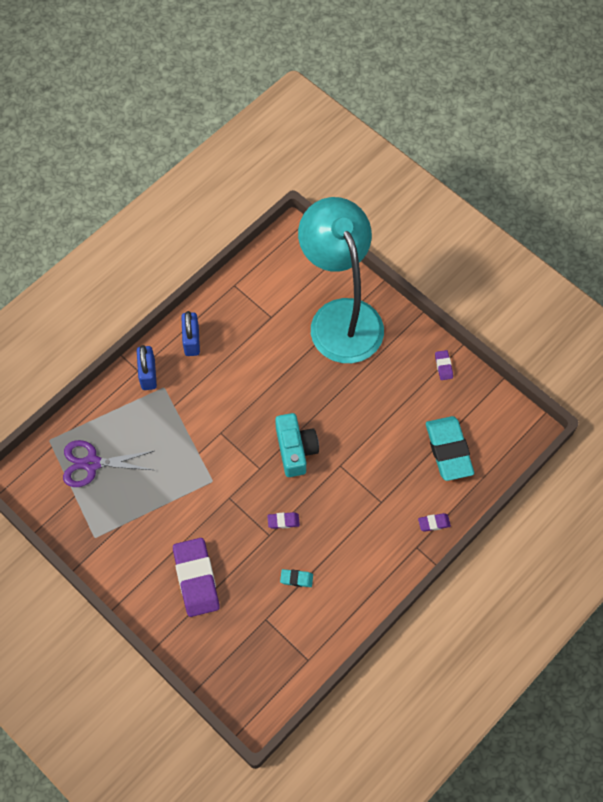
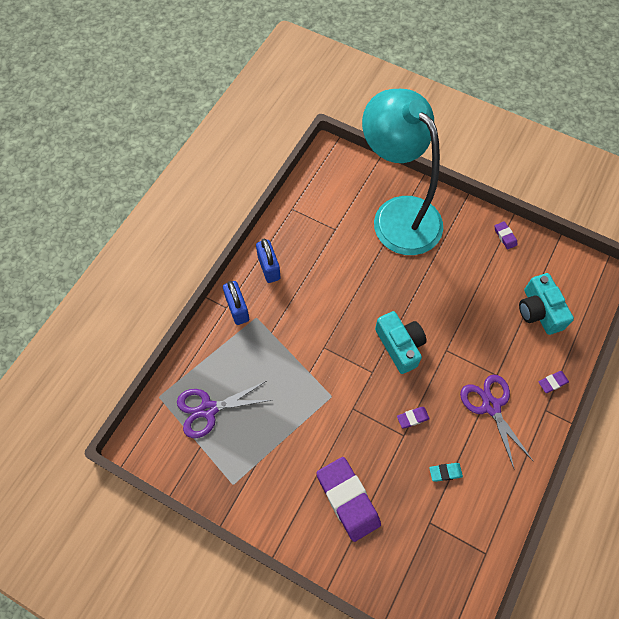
camera: 15 degrees left, 0 degrees up
turquoise eraser [426,416,474,481] -> turquoise camera [519,273,574,335]
none -> purple scissors [460,375,533,468]

